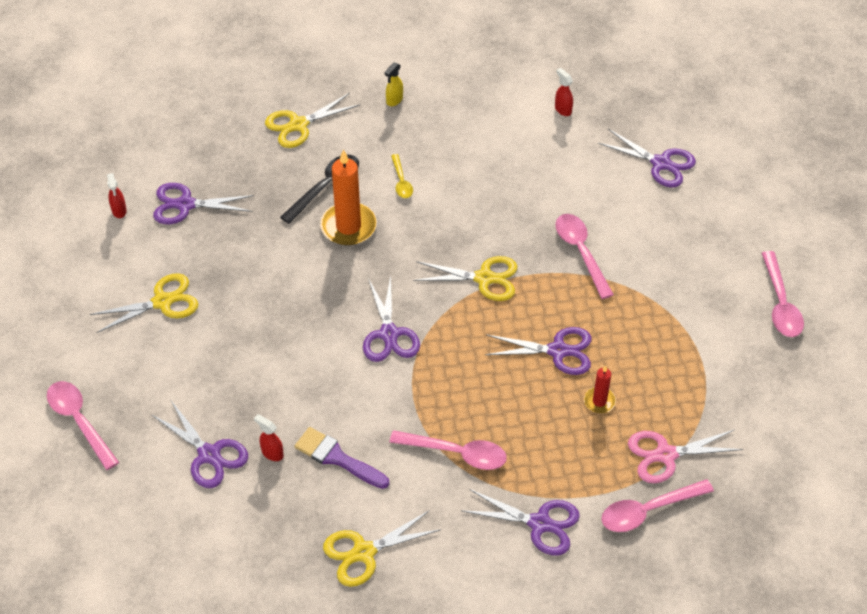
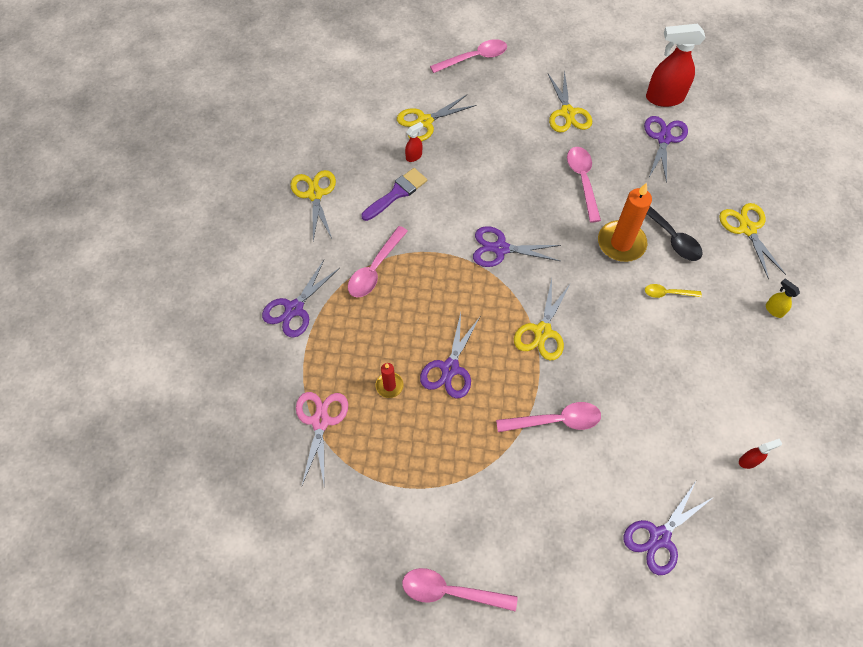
camera: 105 degrees right, 10 degrees up
red spray bottle [107,173,127,218] -> red spray bottle [646,24,706,107], size x2.19
purple scissors [152,401,248,488] -> yellow scissors [397,95,476,141]
pink spoon [601,479,714,532] -> pink spoon moved to [567,147,601,222]

